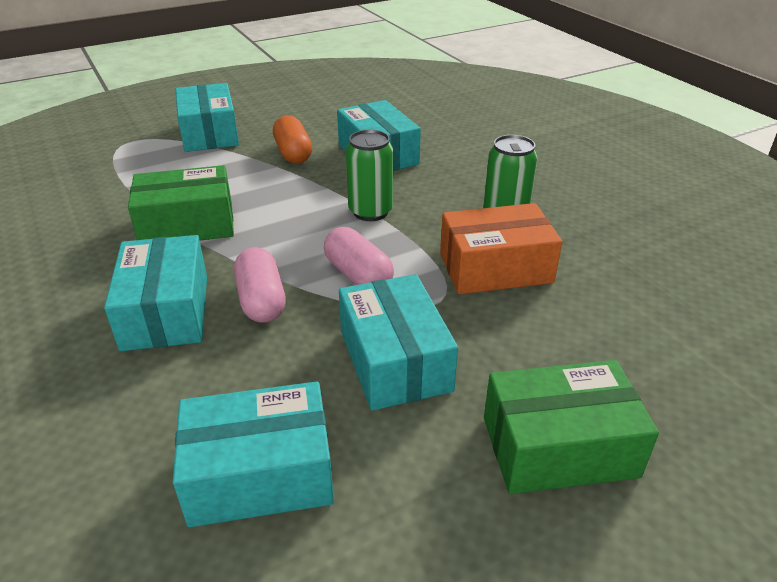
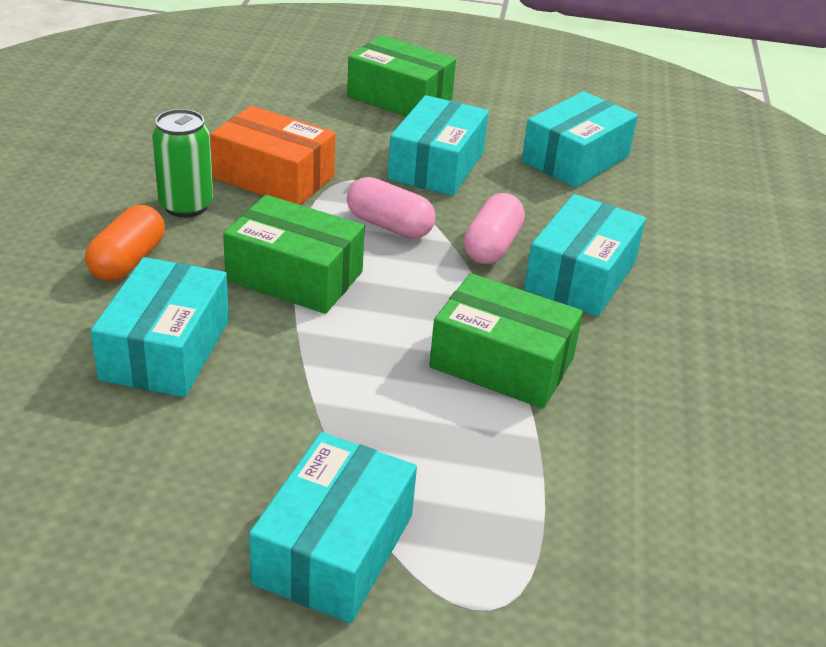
camera: 145 degrees left, 0 degrees up
turquoise box [173,382,334,527] -> turquoise box turned 75 degrees counterclockwise [522,91,638,188]
orange capsule [273,115,312,164] -> orange capsule moved to [85,205,165,281]
pink capsule [324,227,394,285] -> pink capsule turned 60 degrees counterclockwise [347,177,436,239]
green can [346,130,393,221] -> green box [223,195,365,314]

